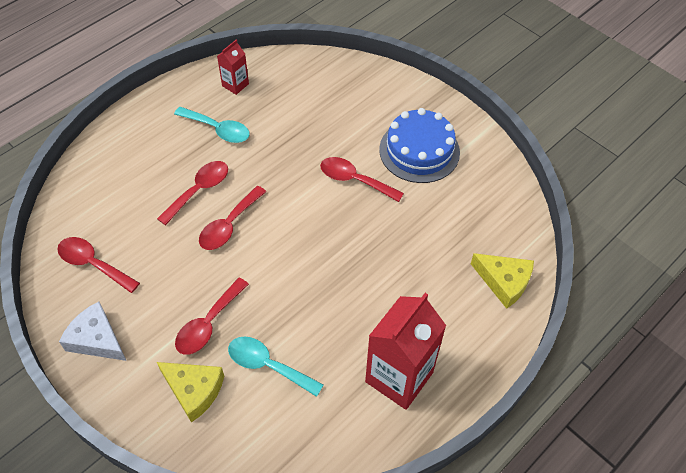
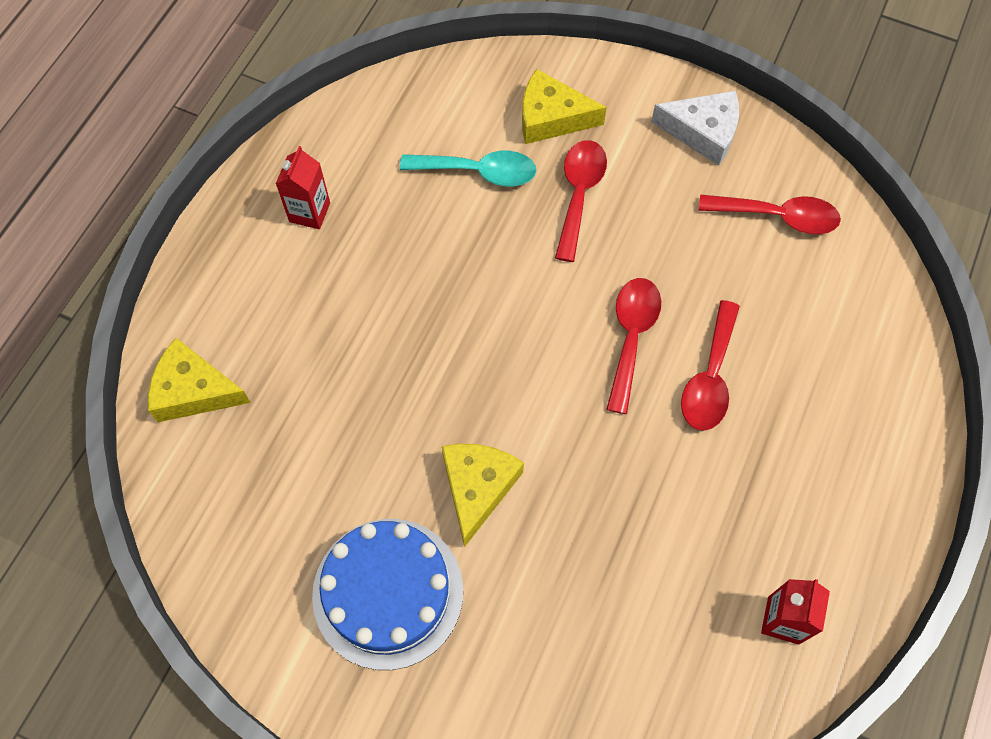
camera: 160 degrees right, 10 degrees up
turquoise spoon [174,107,250,143] -> none
red spoon [320,157,404,202] -> yellow cheese [442,444,524,547]
red carton [365,293,446,410] -> red carton [276,146,330,229], size x0.50

